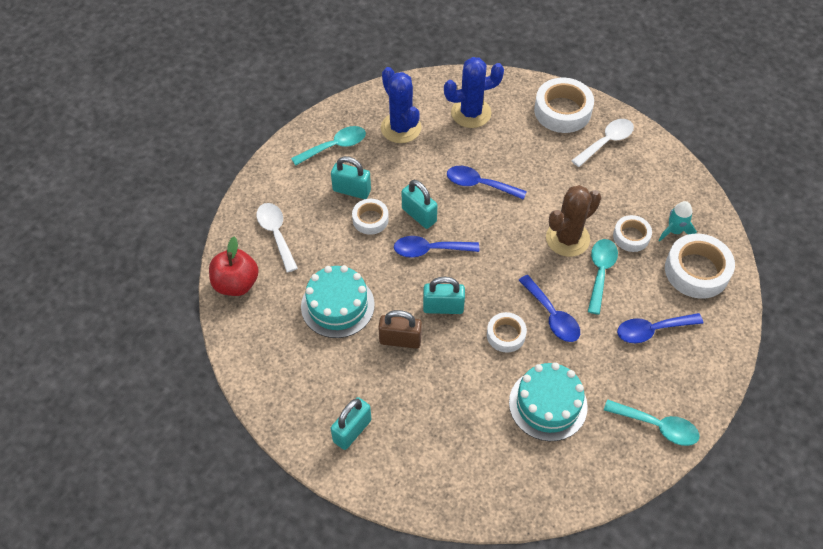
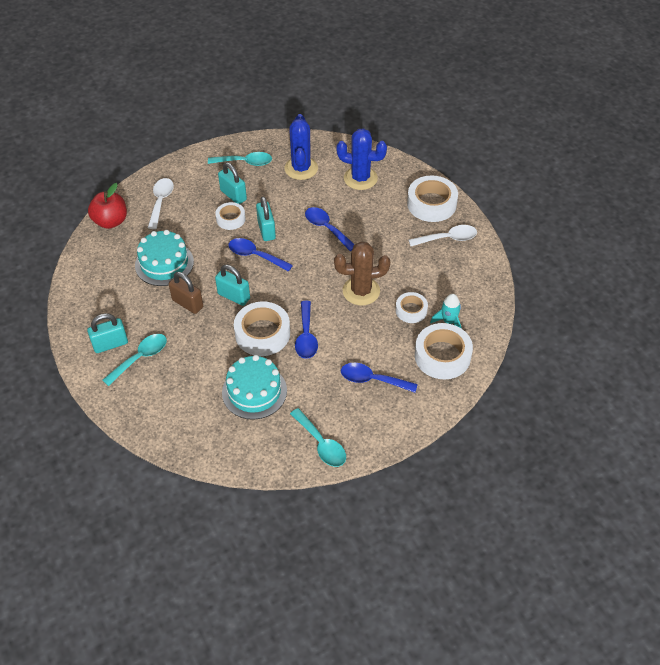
camera: 30 degrees right, 5 degrees down
white tape [487,312,527,353] -> white tape [234,302,290,356], size x1.71
turquoise spoon [588,239,618,315] -> turquoise spoon moved to [102,334,167,386]

